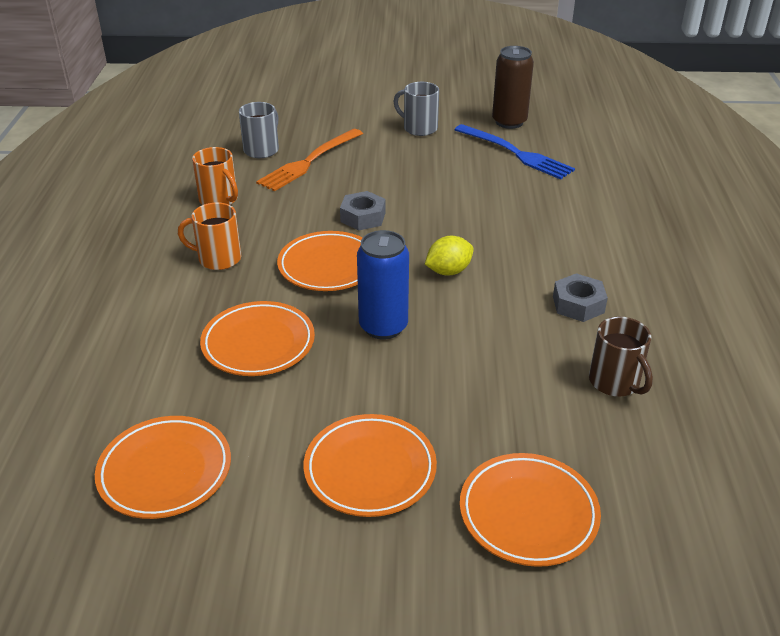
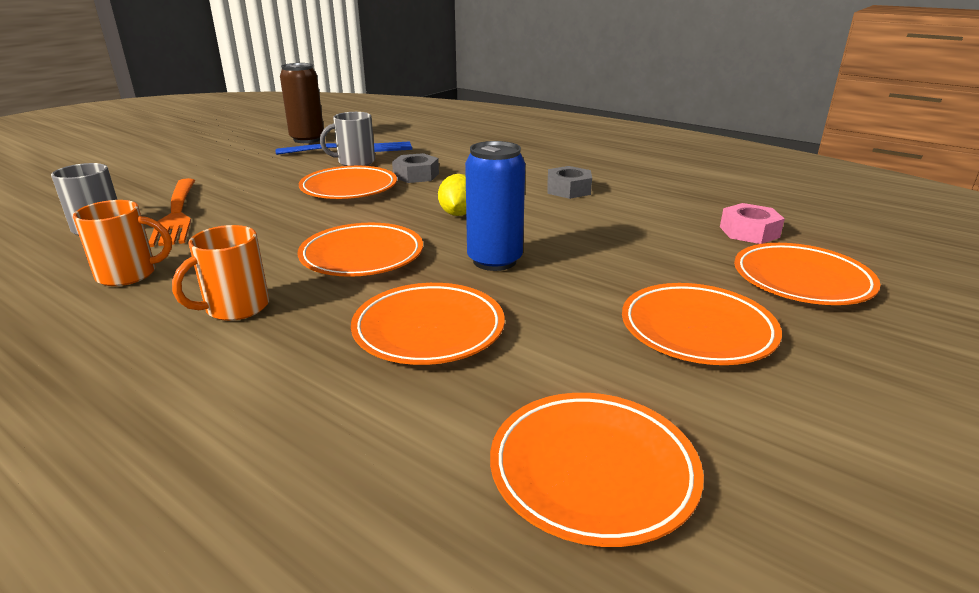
camera: 55 degrees left, 10 degrees down
grey nut [340,191,386,231] -> grey nut moved to [392,153,439,183]
grey mug [394,82,439,136] -> grey mug moved to [320,112,375,166]
brown mug [589,316,653,397] -> none
none -> orange plate [299,166,397,199]
none -> pink nut [720,203,785,244]

